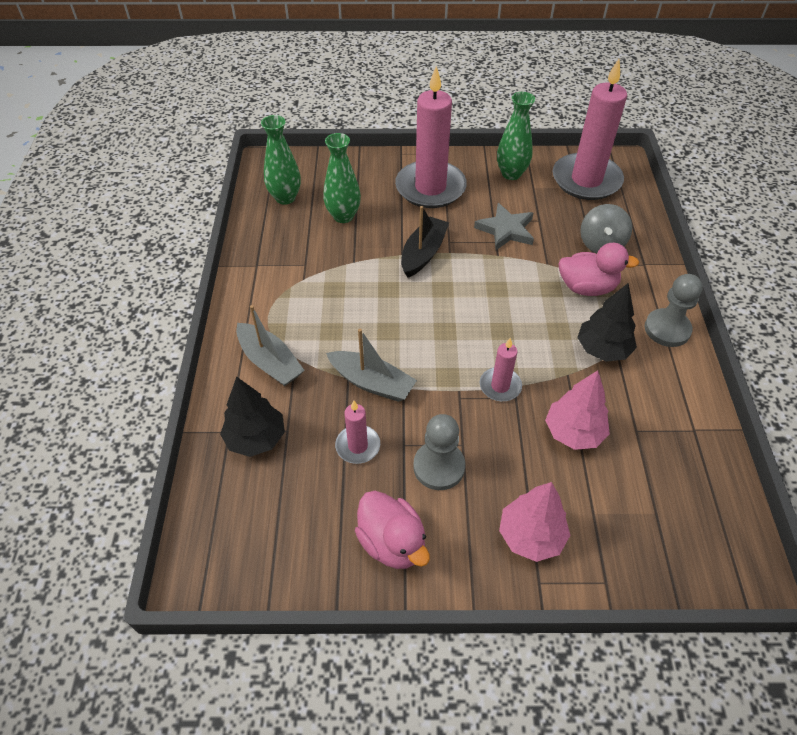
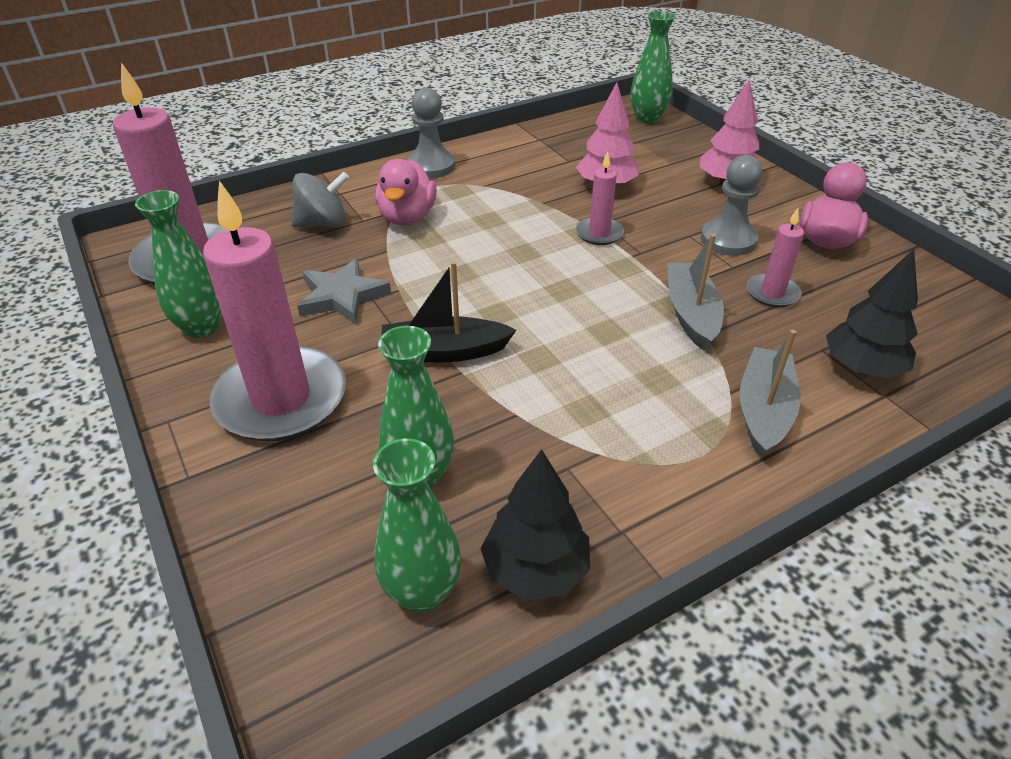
camera: 120 degrees left, 10 degrees down
pink duck [558,243,639,296] -> pink duck turned 150 degrees counterclockwise [375,159,437,225]
black tree [577,283,637,362] -> black tree moved to [480,449,590,600]
none -> green vase [631,11,675,124]

